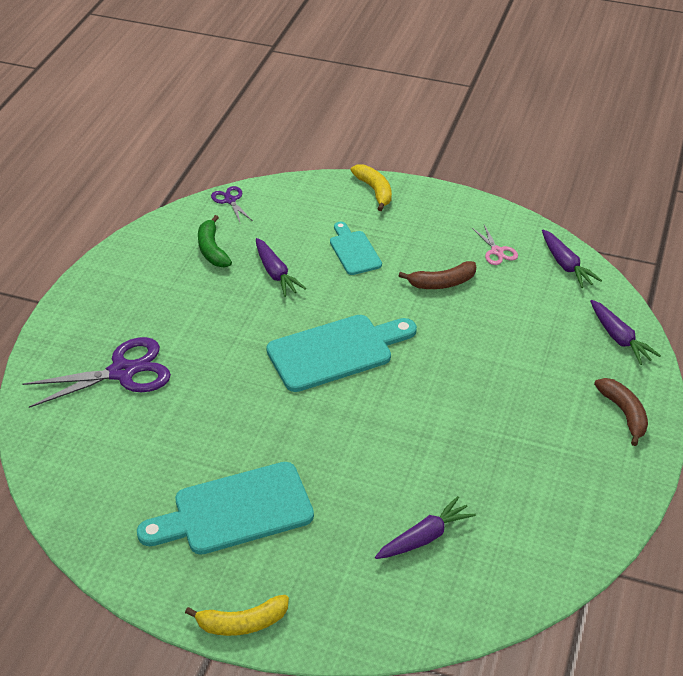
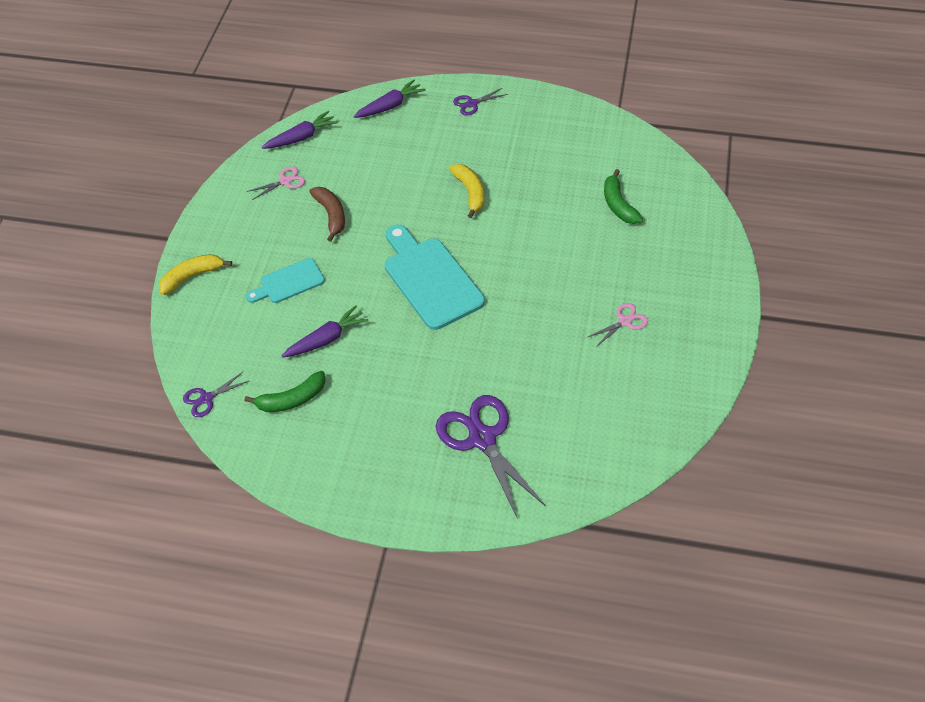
camera: 95 degrees left, 10 degrees up
turquoise cutting board [137,462,314,555] -> pink scissors [588,303,648,347]
yellow banana [185,595,289,636] -> yellow banana moved to [449,164,485,218]
purple carrot [375,496,476,559] -> green banana [604,169,643,224]
brown banana [594,378,648,446] -> purple scissors [453,88,508,116]

